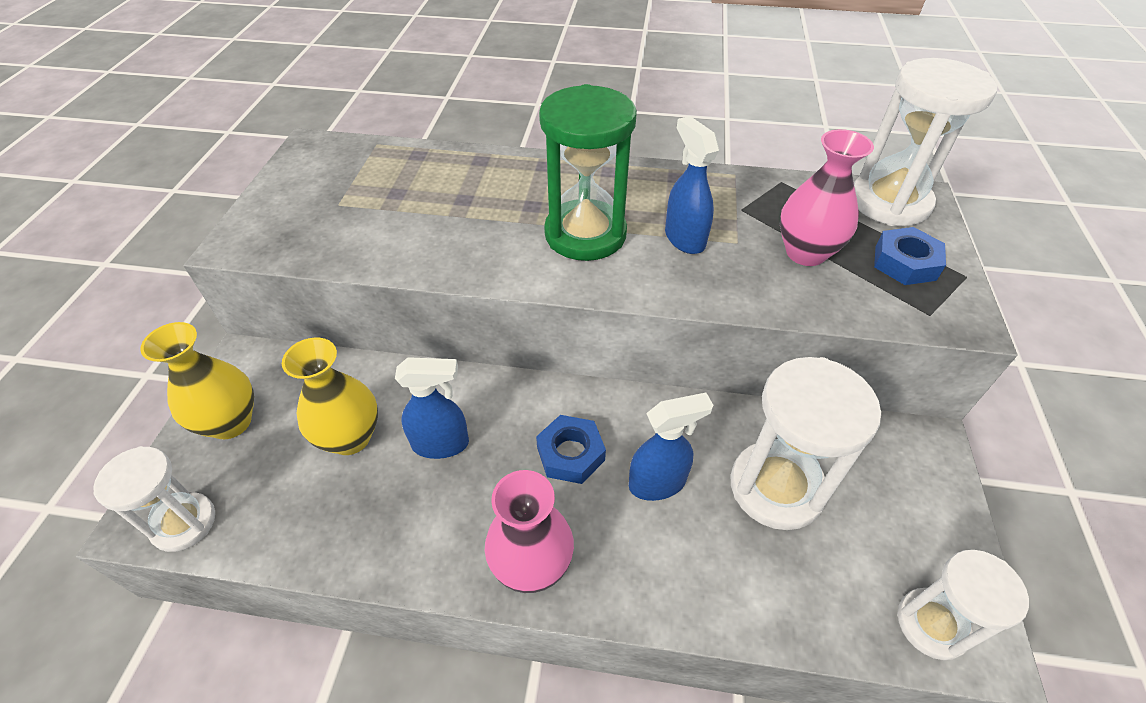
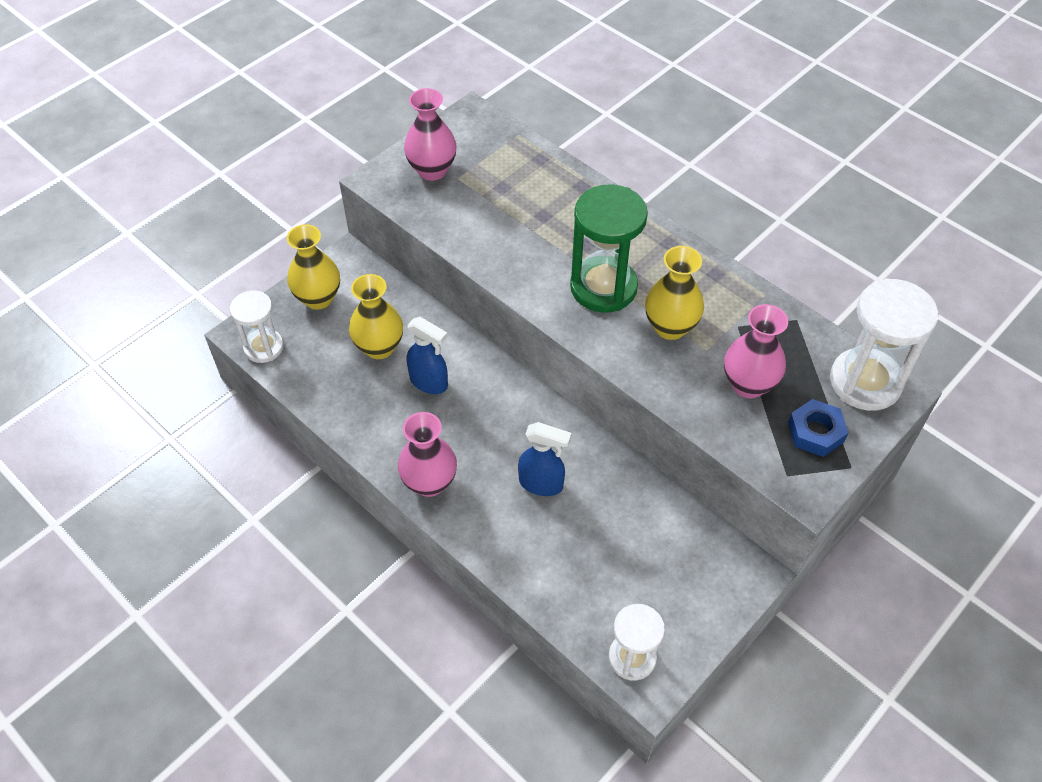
camera: 35 degrees right, 5 degrees up
blue nut [536,415,606,484] -> none
blue spray bottle [665,116,719,254] -> yellow vase [645,246,704,340]
white hourglass [731,357,881,530] -> none
none -> pink vase [404,88,457,181]

